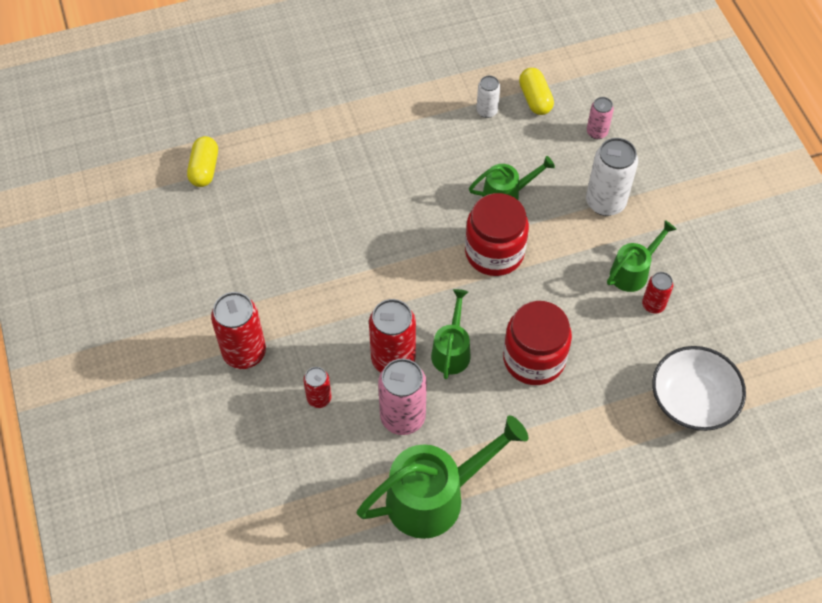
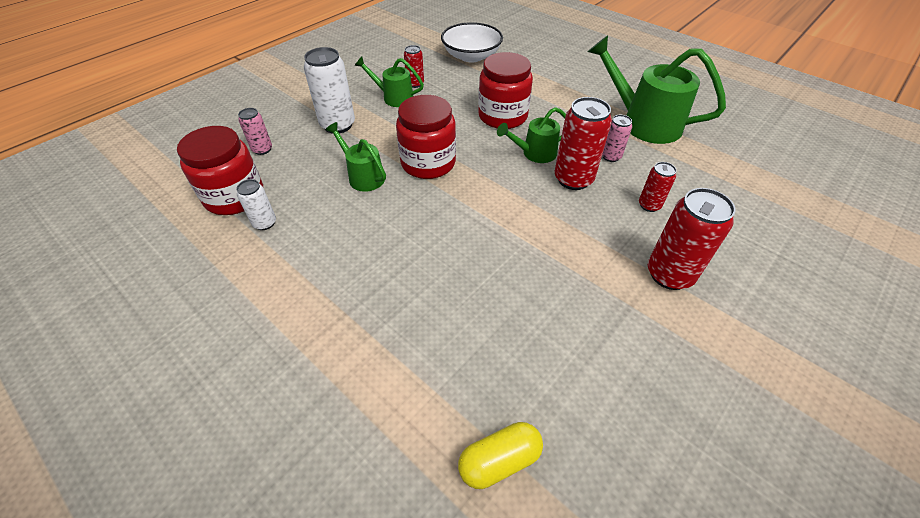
camera: 120 degrees left, 10 degrees down
pink can [378,358,427,435] -> pink can [602,115,632,162], size x0.55
yellow capsule [519,68,554,115] -> red jar [177,126,263,215]

